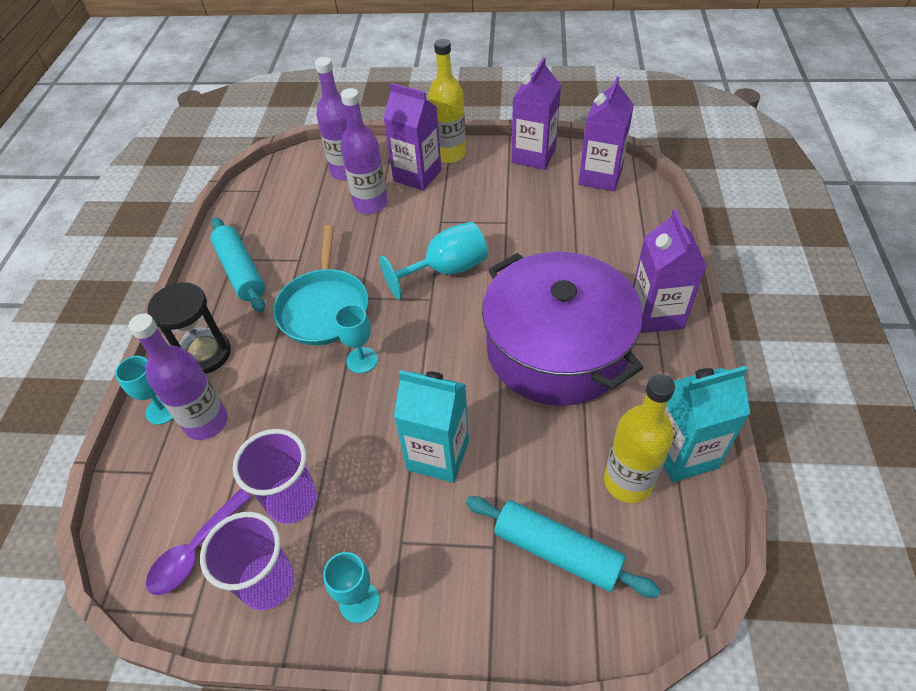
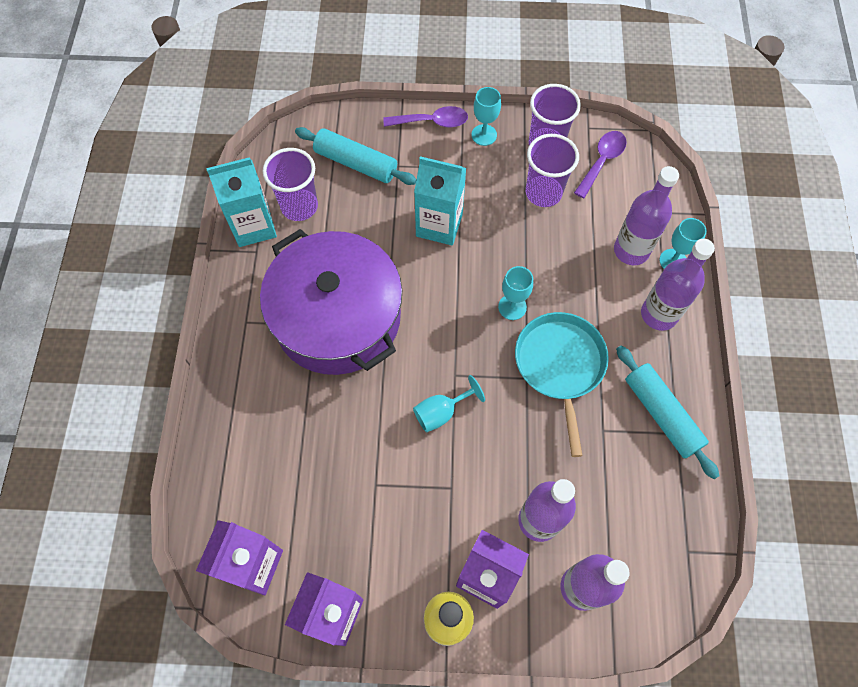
camera: 175 degrees right, 15 degrees up
black hourglass [147,282,231,374] -> purple bottle [641,239,715,331]
turquoise goblet [380,222,488,299] -> turquoise goblet [413,375,485,433], size x0.65
yellow bottle [604,374,675,503] -> purple cup [263,148,318,221]
purple carton [633,209,706,333] -> none
none -> purple spoon [384,106,468,128]

